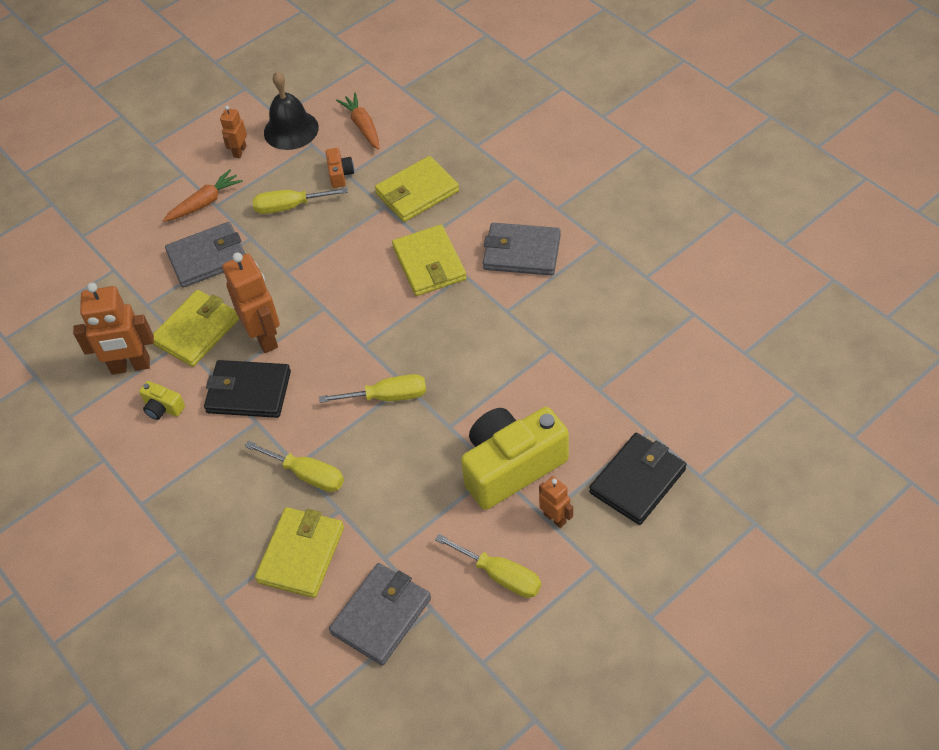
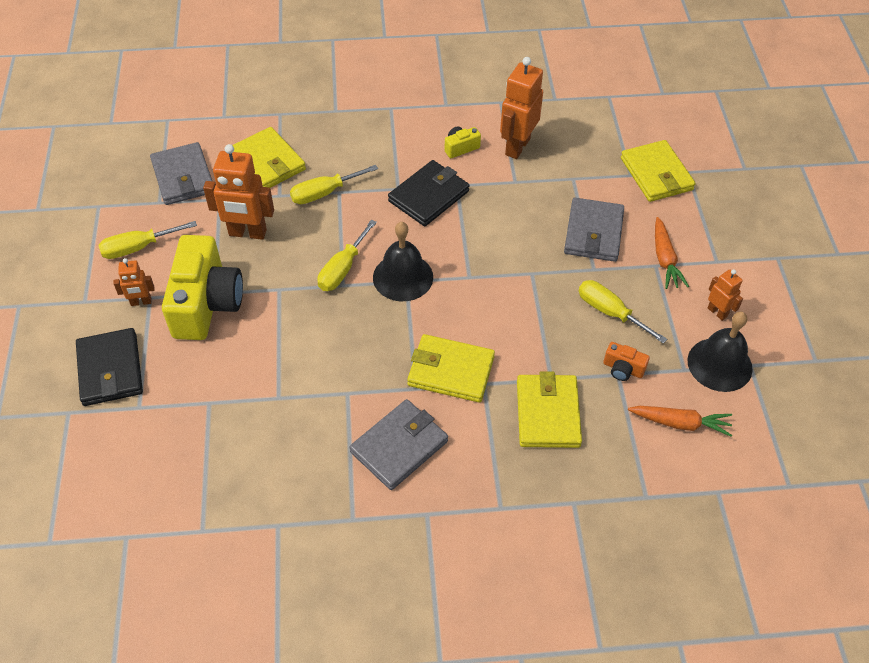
camera: 120 degrees right, 0 degrees up
yellow wallet [153,290,239,367] -> yellow wallet moved to [621,140,696,202]
orange robot [222,252,280,353] -> orange robot moved to [203,144,274,240]
yellow screwdriver [252,188,348,214] -> yellow screwdriver turned 75 degrees counterclockwise [579,280,667,343]
none -> black bell [373,222,433,301]

